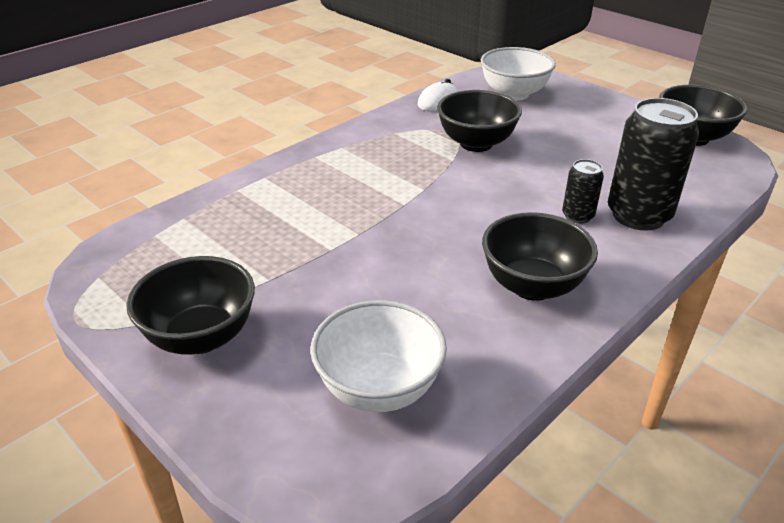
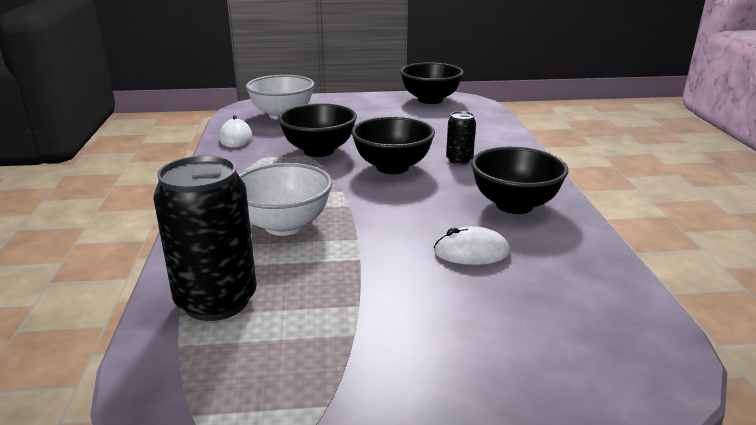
camera: 50 degrees left, 10 degrees down
black bowl [126,256,255,355] -> black bowl moved to [351,116,435,174]
white bowl [310,300,447,412] -> white bowl moved to [239,163,332,236]
black can [608,98,699,231] -> black can moved to [154,155,257,321]
none -> white mouse [433,226,510,265]

